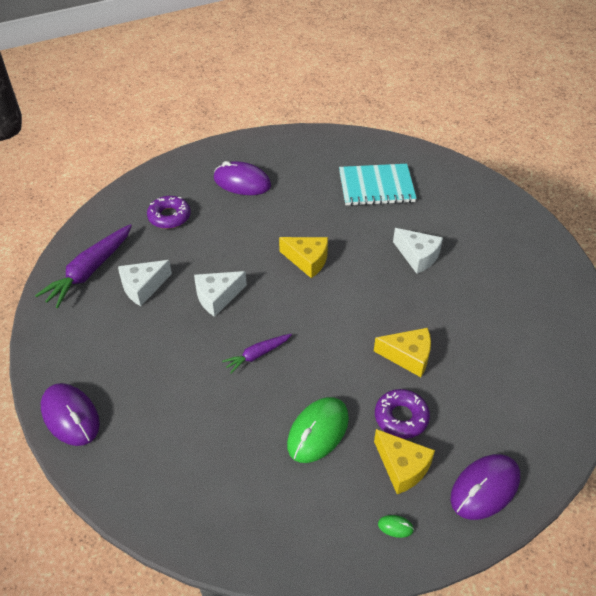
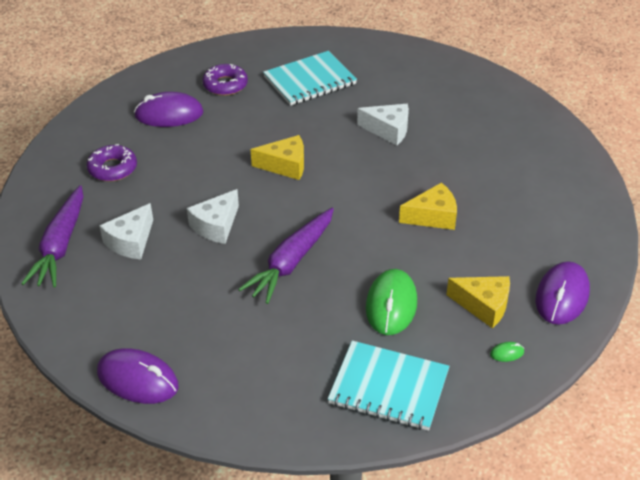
camera: 25 degrees left, 5 degrees down
purple carrot [222,334,292,373] -> purple carrot [238,208,334,304], size x1.80
purple donut [375,389,430,439] -> purple donut moved to [202,64,248,96]
none -> turquoise notebook [328,341,450,431]

